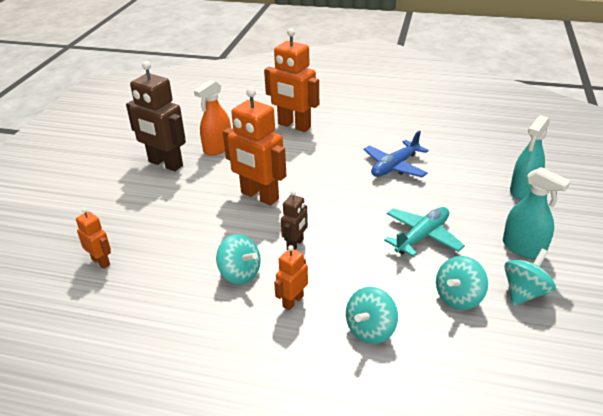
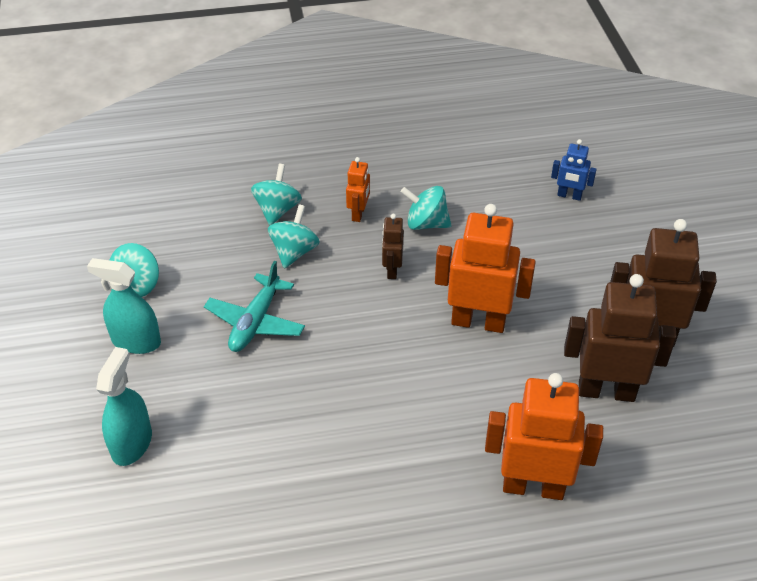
camera: 155 degrees right, 10 degrees up
orange robot [76,208,111,269] -> blue robot [551,139,597,201]
orange spray bottle [194,80,231,156] -> brown robot [564,274,677,402]
blue plane [364,131,429,177] -> none
turquoise spinning top [436,256,488,310] -> turquoise spinning top moved to [268,204,320,269]

